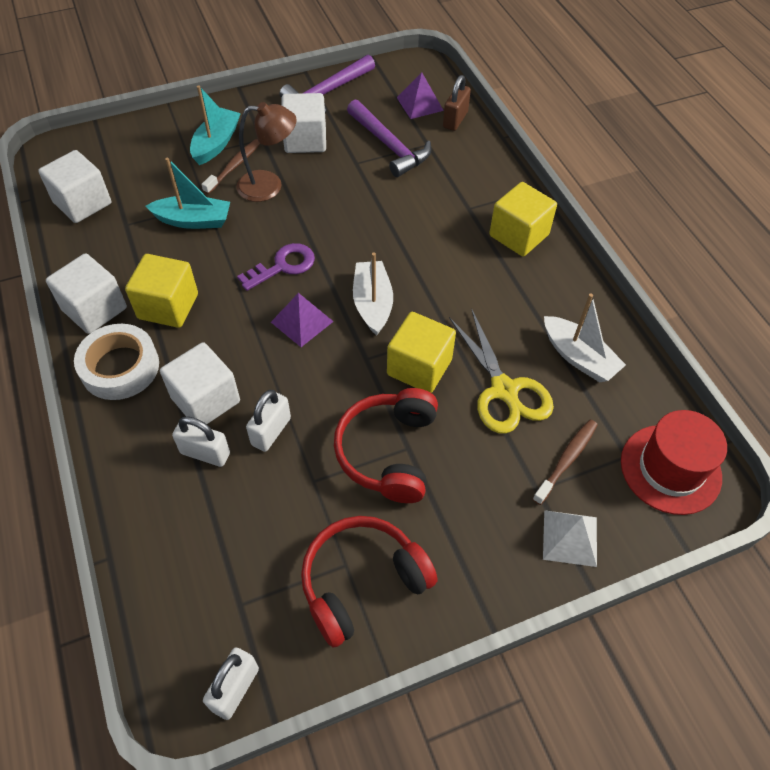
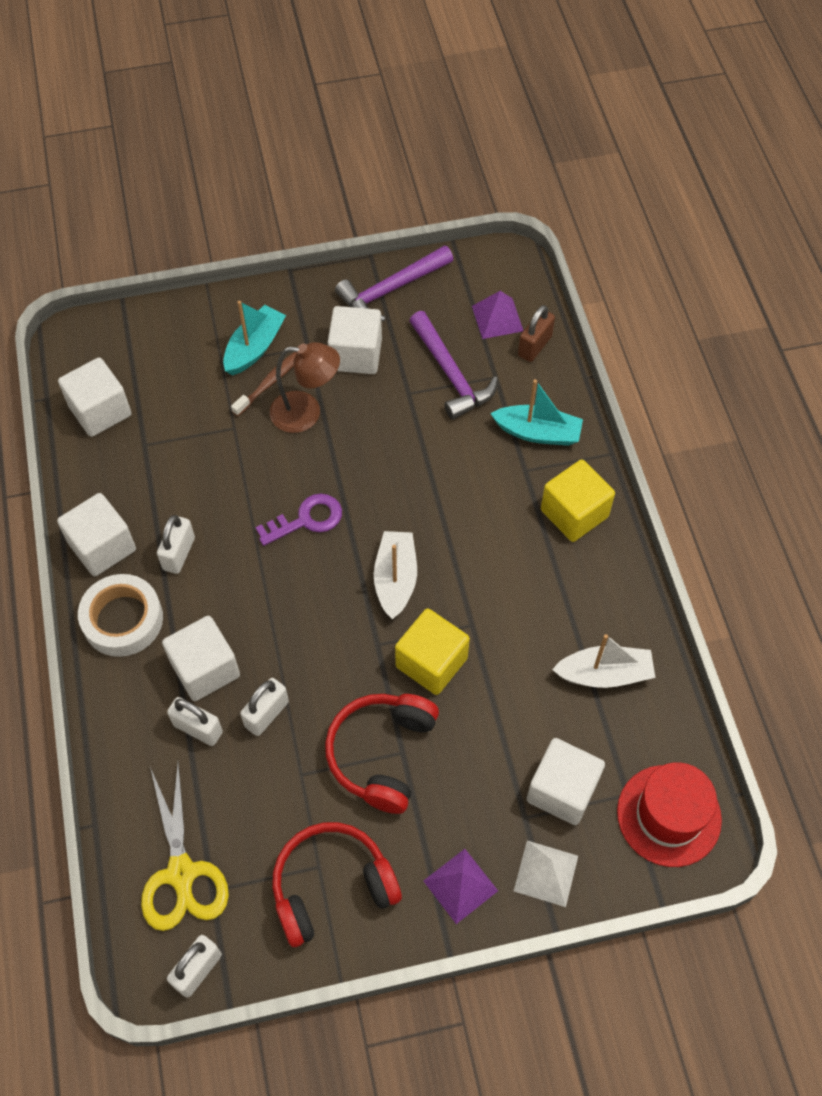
camera: 10 degrees right, 5 degrees up
yellow cube [125,254,198,328] -> white padlock [157,515,195,574]
turquoise boat [146,158,230,229] -> turquoise boat moved to [490,379,583,446]
purple pyramid [271,293,334,347] -> purple pyramid moved to [423,849,498,924]
yellow scissors [449,309,554,434] -> yellow scissors moved to [141,762,229,931]
brown toothbrush [533,419,598,505] -> white cube [527,738,605,825]
white boat [544,294,626,382] -> white boat turned 60 degrees counterclockwise [552,634,656,688]

